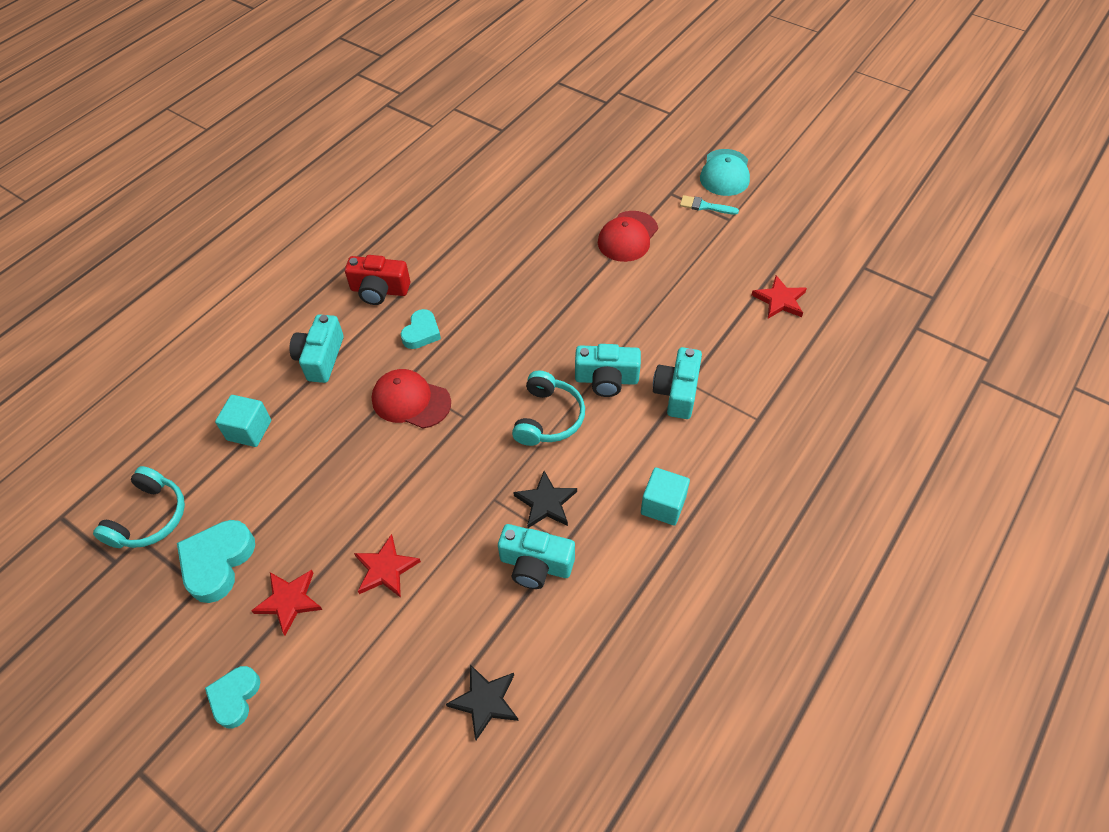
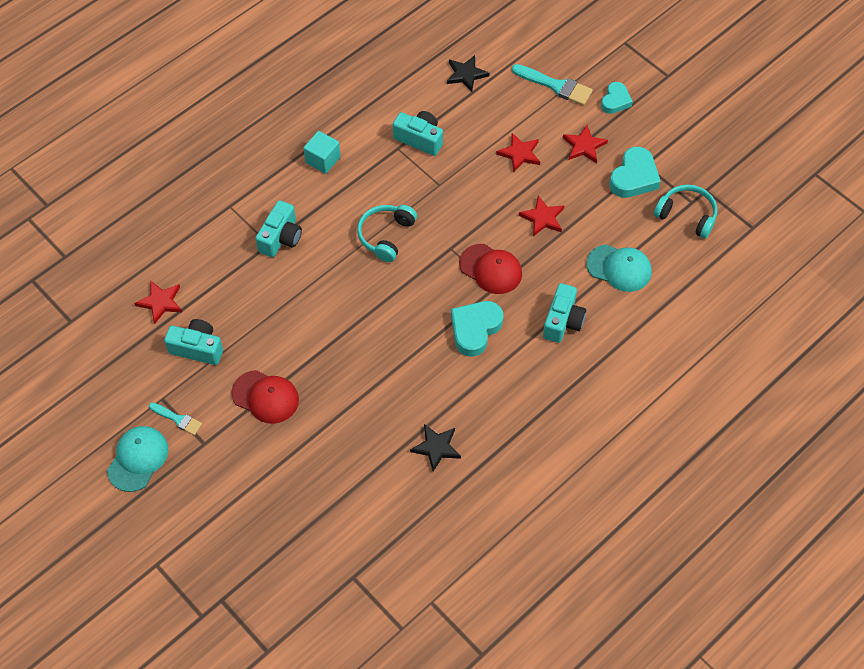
camera: 170 degrees left, 5 degrees up
turquoise headphones [93,466,185,548] -> turquoise headphones turned 90 degrees clockwise [654,184,717,239]
turquoise cube [215,395,271,447] -> turquoise cap [586,244,652,292]
red camera [345,255,410,305] -> none
turquoise heart [401,309,441,349] -> turquoise heart [451,301,503,356], size x1.56
black star [513,471,577,528] -> black star moved to [410,424,461,471]
turquoise camera [575,344,641,397] -> turquoise camera moved to [164,319,223,365]
red cap [598,211,658,262] -> red cap turned 75 degrees clockwise [231,370,299,424]
none -> turquoise brush [512,64,593,106]
none -> red star [519,196,564,237]

